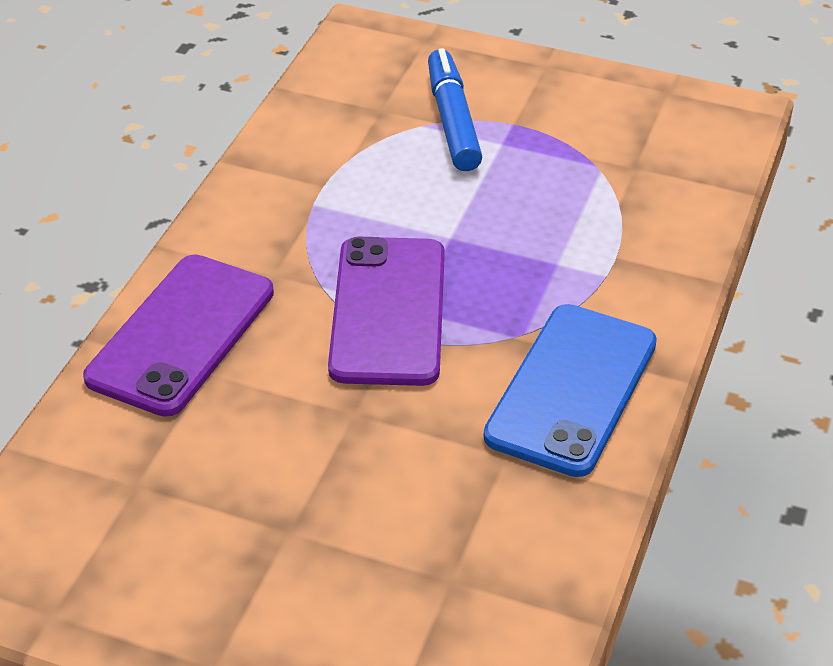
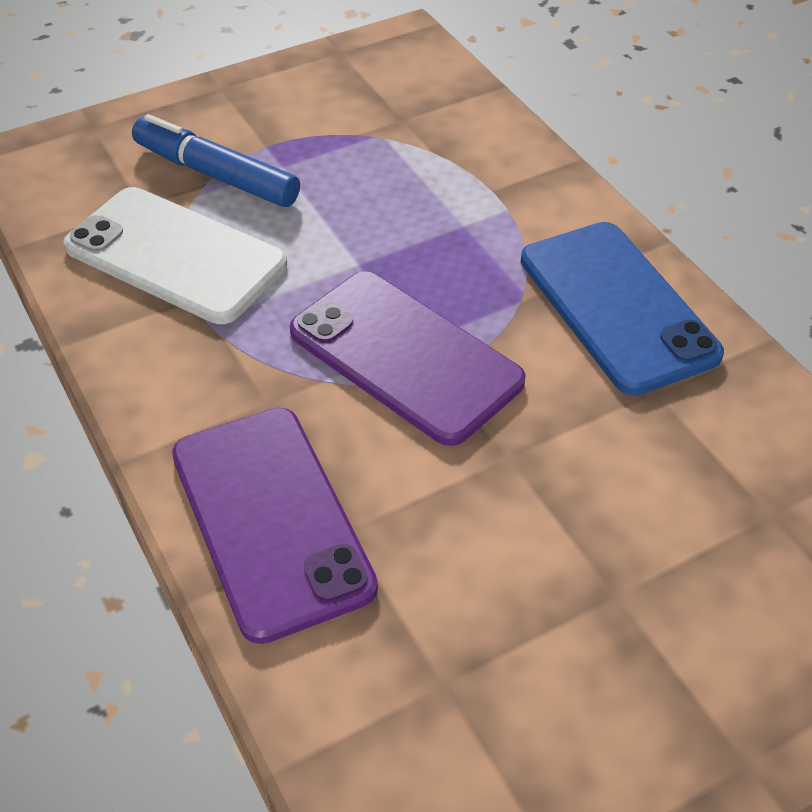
camera: 50 degrees left, 5 degrees up
none -> white phone [63,187,287,324]

